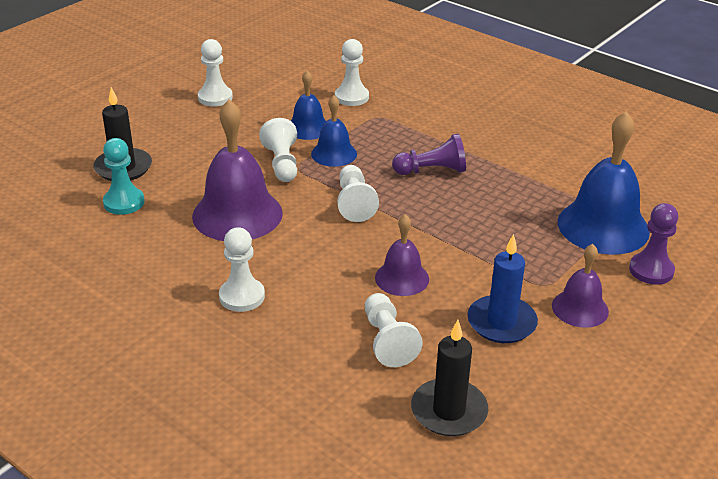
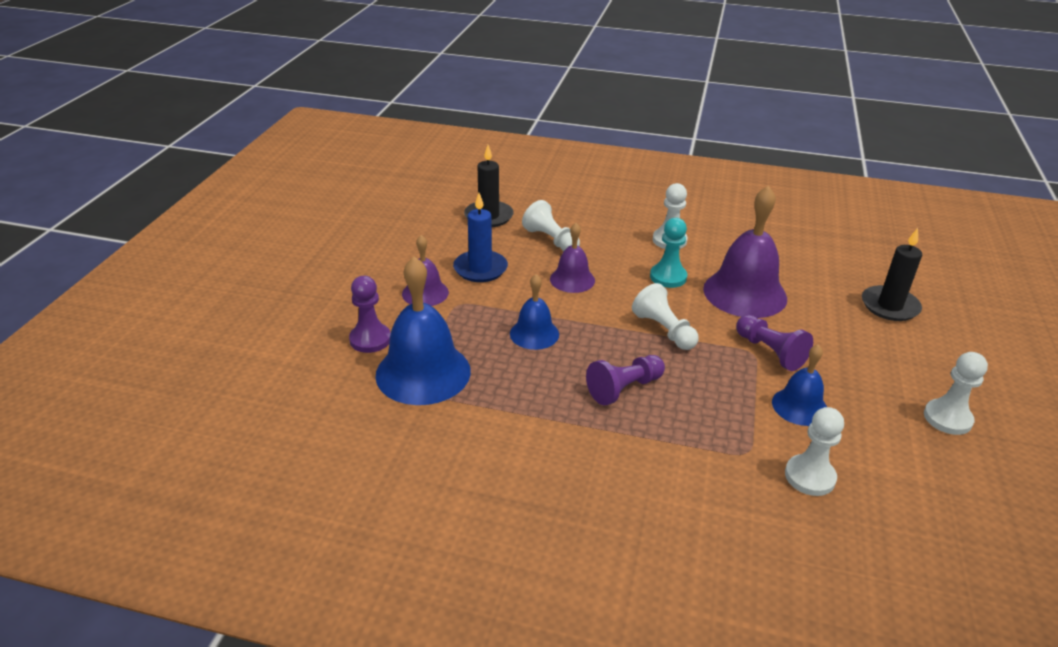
camera: 155 degrees right, 0 degrees up
turquoise pawn [103,138,145,215] -> turquoise pawn moved to [650,218,687,288]
white pawn [259,118,297,182] -> purple pawn [736,315,813,371]
blue bell [311,95,357,167] -> blue bell moved to [510,274,559,350]

